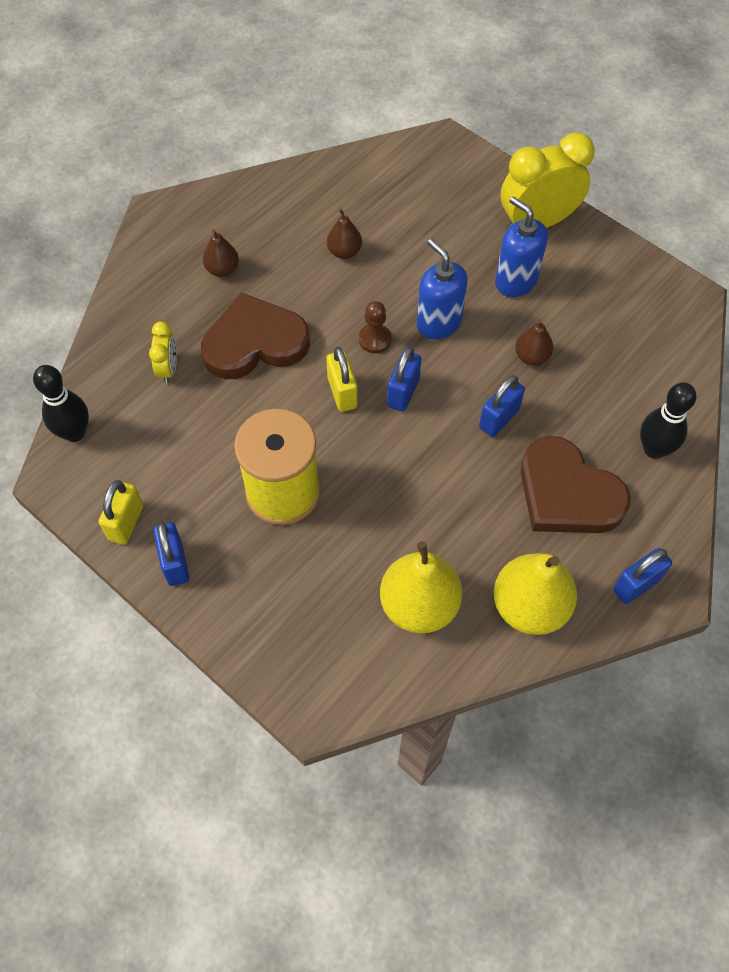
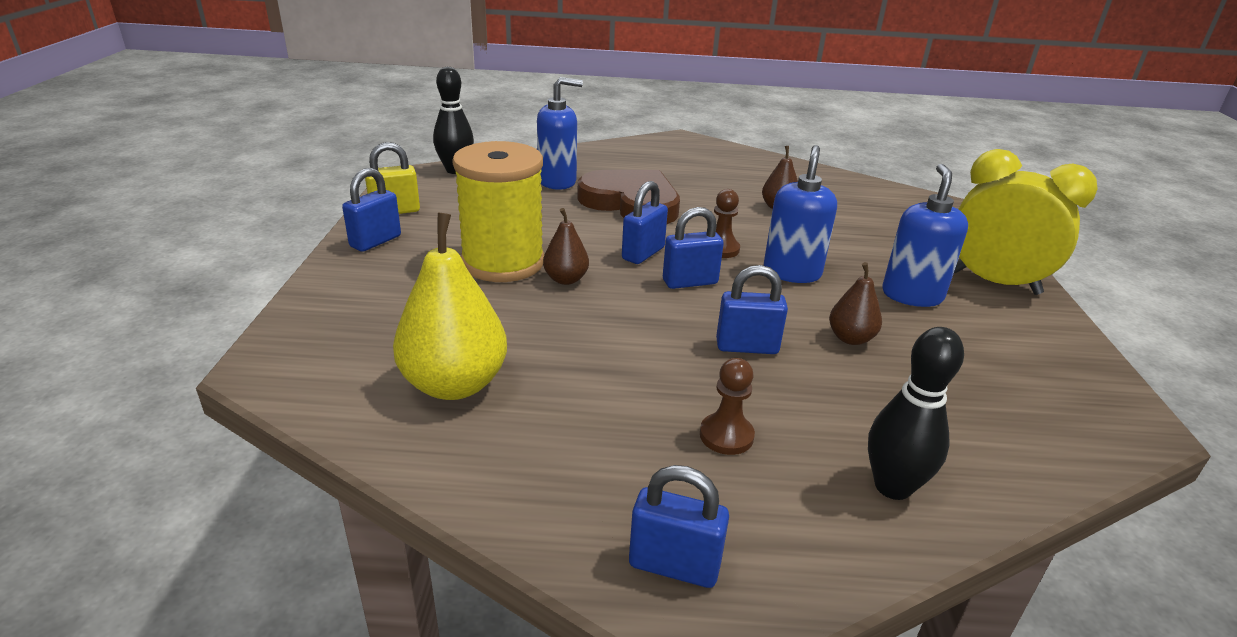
camera: 50 degrees right, 30 degrees down
yellow clock [149,321,177,383] -> blue soap dispenser [537,77,583,190]
brown pear [203,229,239,277] -> brown pear moved to [543,208,589,285]
yellow padlock [326,347,357,412] -> blue padlock [622,181,668,264]
yellow pear [494,553,577,635] -> none
brown heart [521,436,631,533] -> brown pawn [700,358,755,455]

